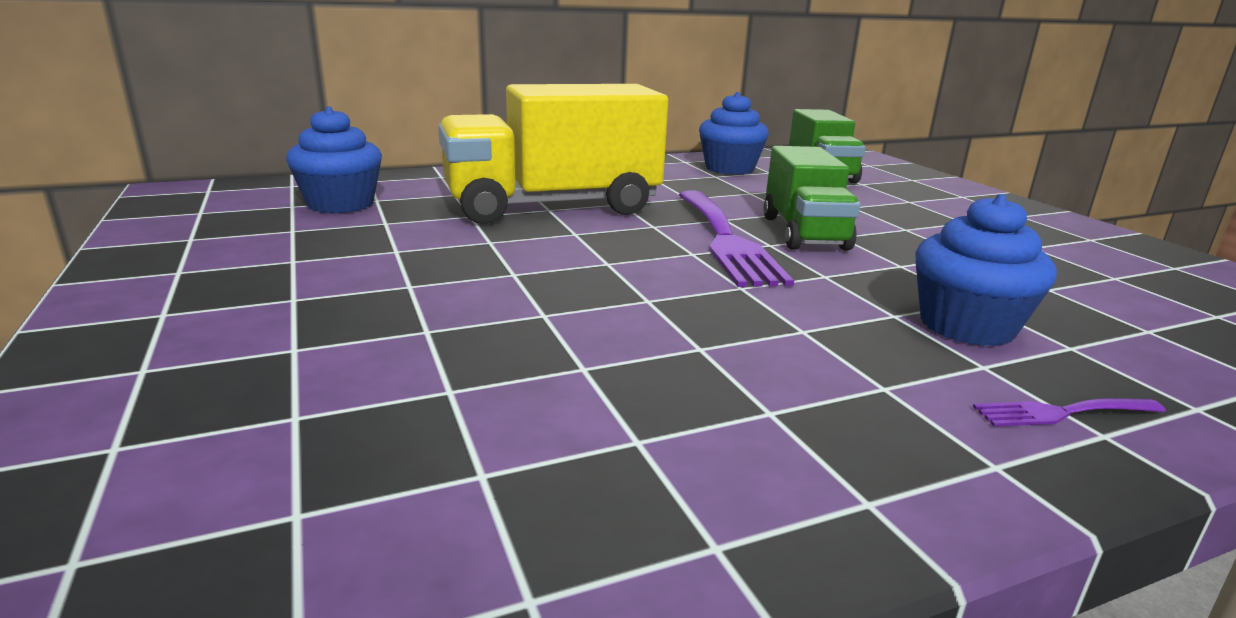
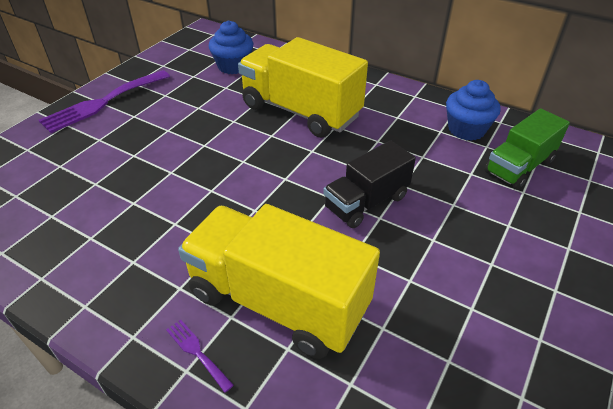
camera: 55 degrees right, 20 degrees up
purple fork [679,191,794,287] -> purple fork moved to [39,70,170,133]
green truck [763,146,860,251] -> black truck [323,140,416,228]
blue cupcake [915,194,1057,346] -> yellow truck [178,204,380,359]

